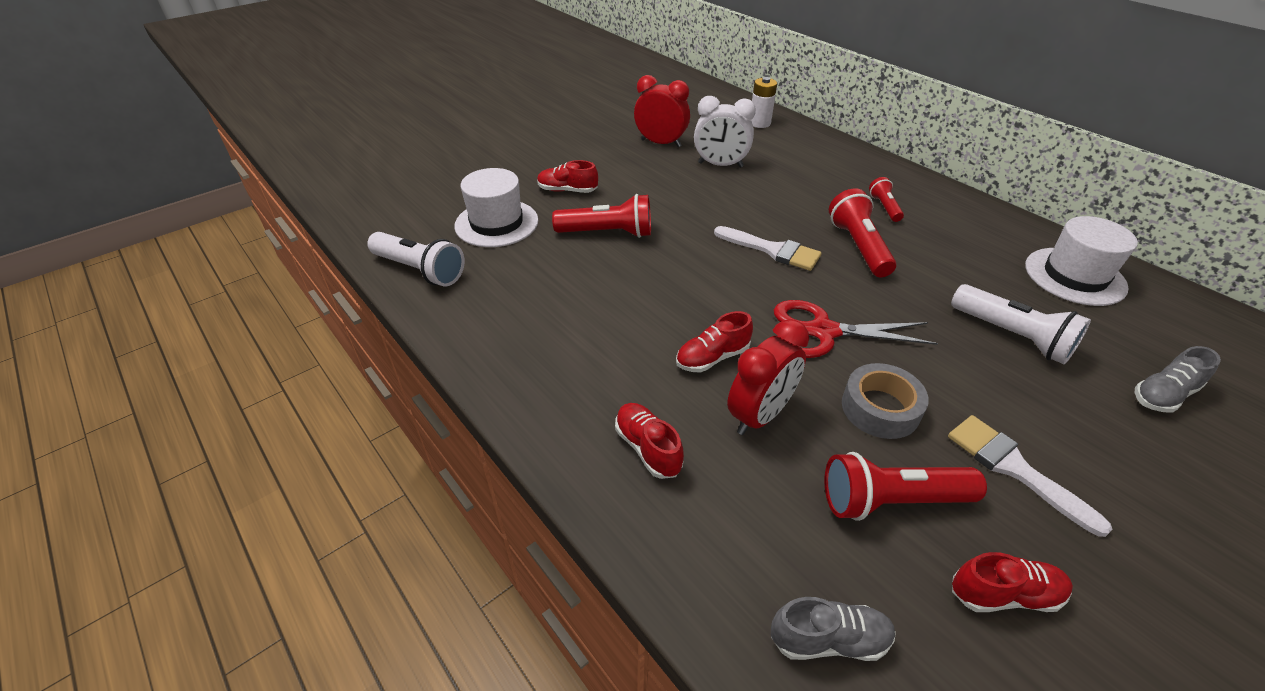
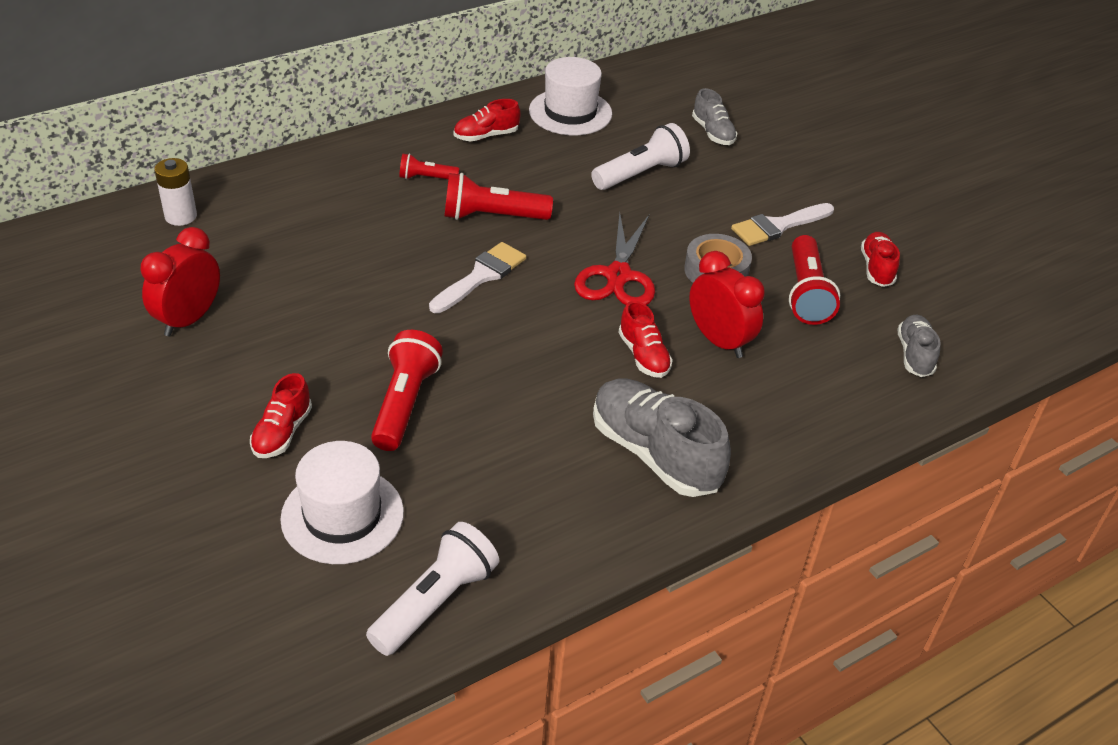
camera: 85 degrees left, 0 degrees up
red shoe [615,403,684,479] -> red shoe moved to [454,99,521,142]
white clock [694,96,756,168] -> none
none -> grey shoe [593,379,731,497]

